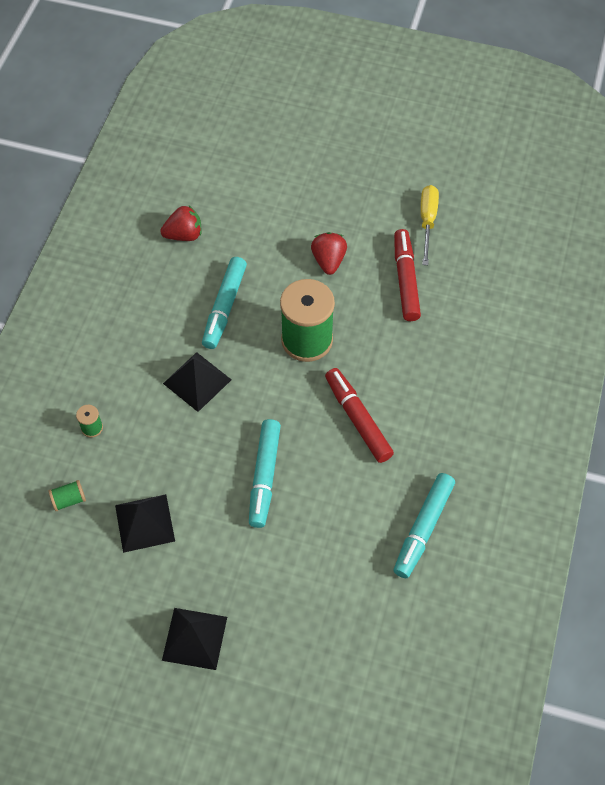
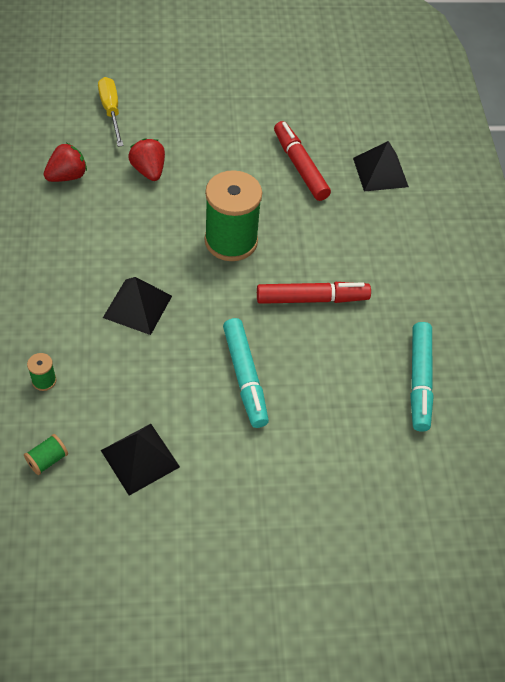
camera: 25 degrees left, 5 degrees down
black pyramid [162,608,227,670] -> black pyramid moved to [353,141,409,192]
turquoise marker [202,257,247,349] -> none
red strawberry [311,232,347,275] -> red strawberry moved to [128,138,165,181]
red marker [325,368,394,463] -> red marker turned 135 degrees clockwise [257,282,371,304]
yellow screwdriver [420,185,439,265] -> yellow screwdriver moved to [98,77,124,147]

